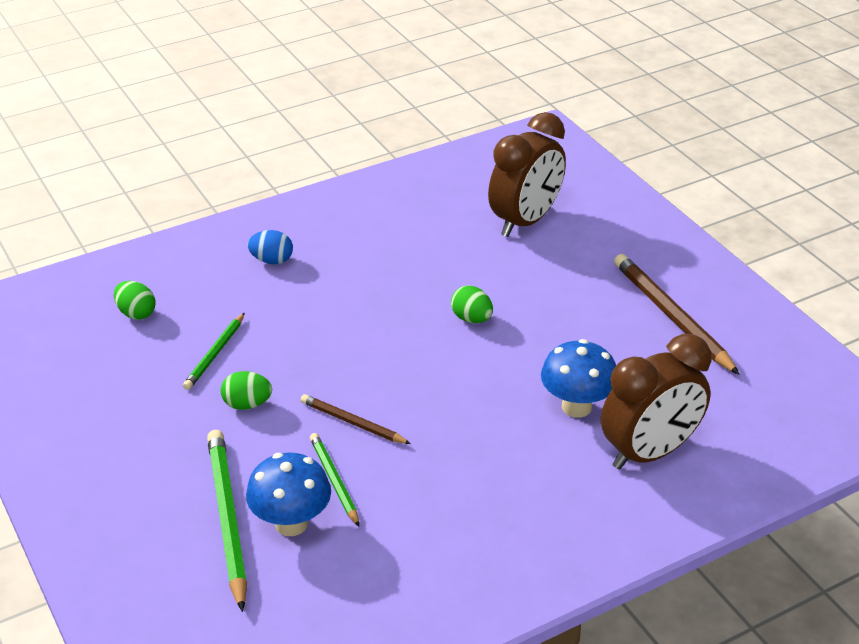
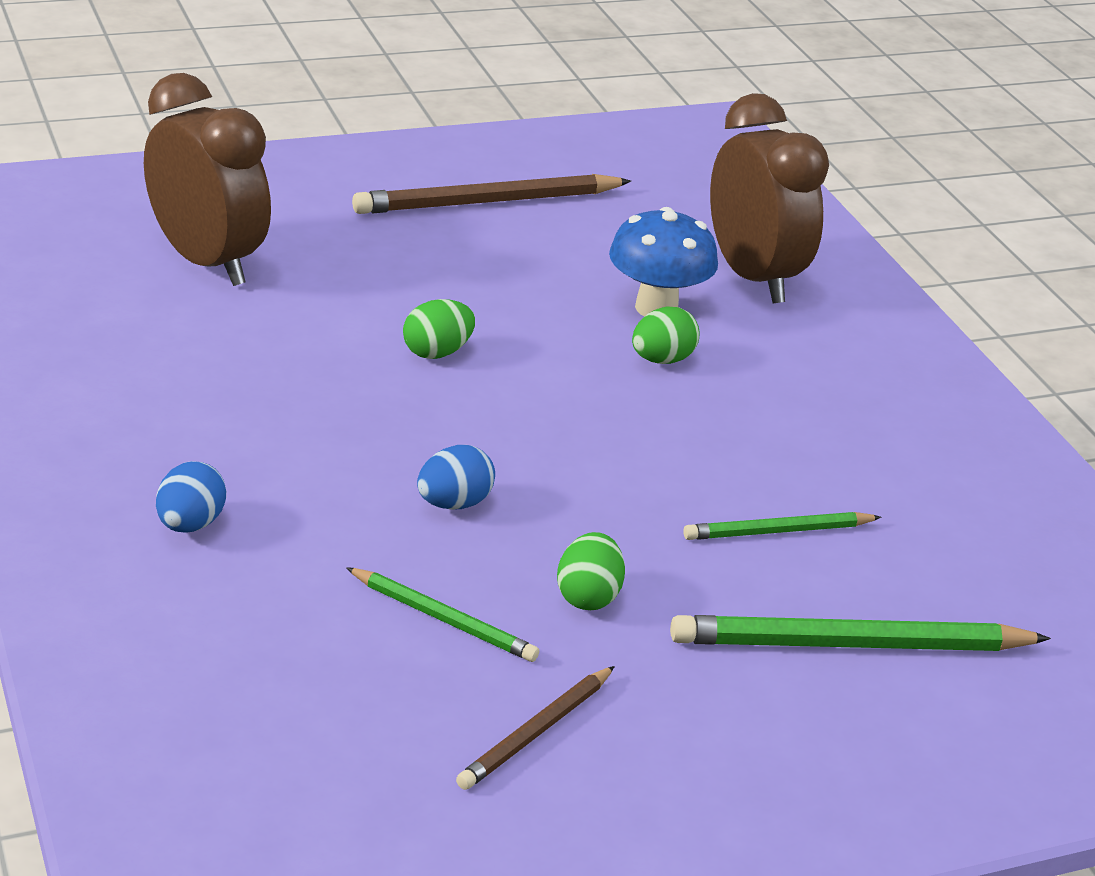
camera: 85 degrees left, 5 degrees down
green egg [114,281,156,320] -> green egg moved to [632,306,699,364]
blue mushroom [246,453,331,536] -> none
brown pencil [301,394,411,444] -> brown pencil moved to [456,666,615,790]
none -> blue egg [417,445,495,510]

